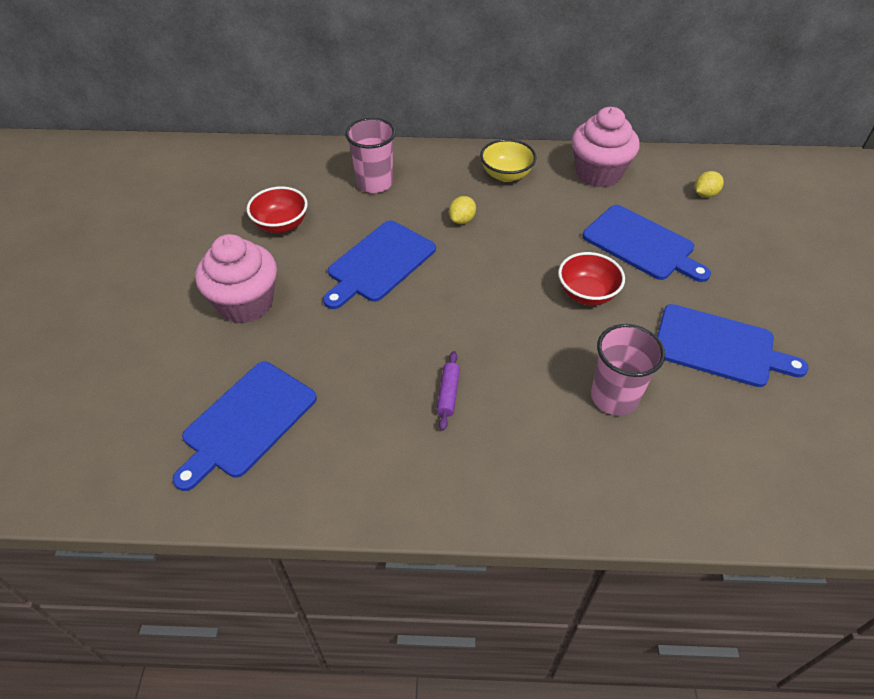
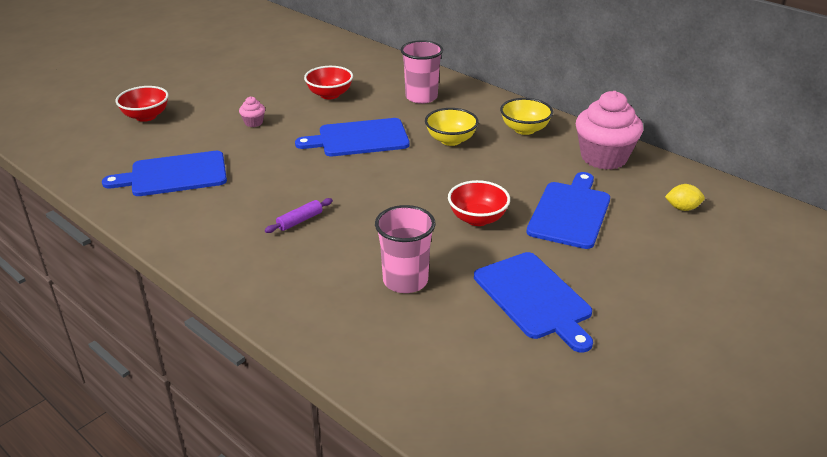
camera: 40 degrees right, 15 degrees down
pink cupcake [195,234,277,323] -> pink cupcake [239,96,265,127], size x0.42
yellow lemon [449,196,476,224] -> yellow bowl [425,108,479,146]
blue cutting board [582,205,711,282] -> blue cutting board turned 150 degrees counterclockwise [526,172,610,249]
none -> red bowl [116,86,169,122]

